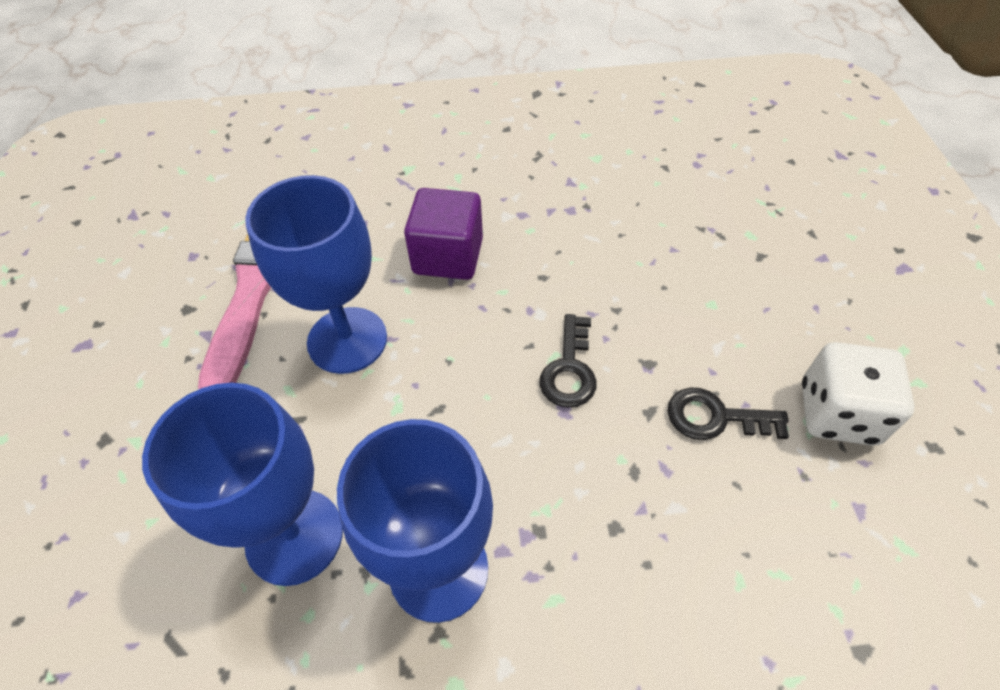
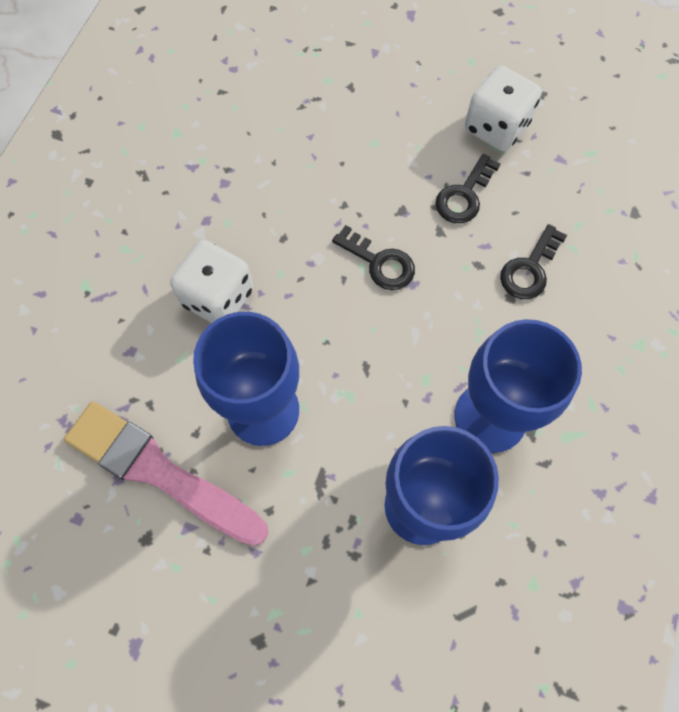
camera: 65 degrees left, 15 degrees up
purple cube [404,188,483,280] -> white dice [170,240,254,323]
none -> black key [500,224,567,299]

